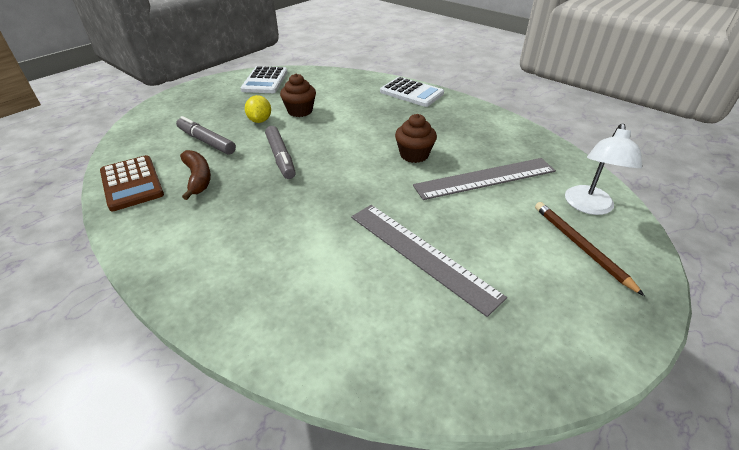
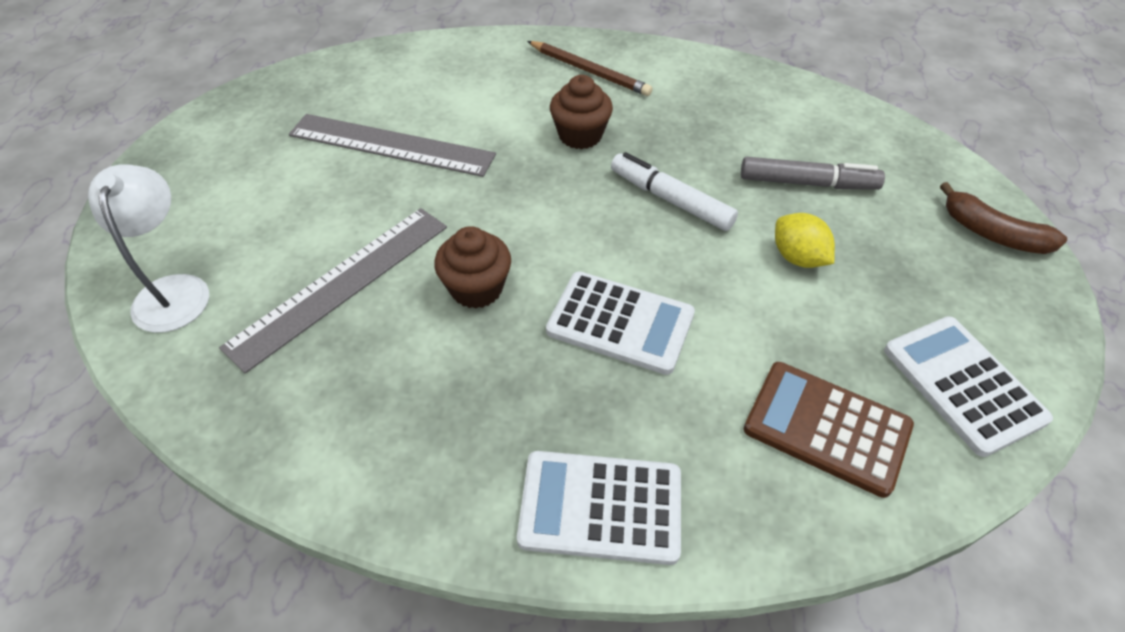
camera: 150 degrees right, 10 degrees up
brown calculator [100,155,164,211] -> brown calculator moved to [744,362,914,498]
brown banana [180,150,211,200] -> brown banana moved to [940,182,1067,254]
grey marker [265,126,296,179] -> white marker [611,152,738,231]
brown cupcake [280,73,316,117] -> brown cupcake moved to [550,75,613,149]
brown pencil [535,202,645,296] -> brown pencil moved to [527,41,653,96]
none -> white calculator [546,271,695,375]

